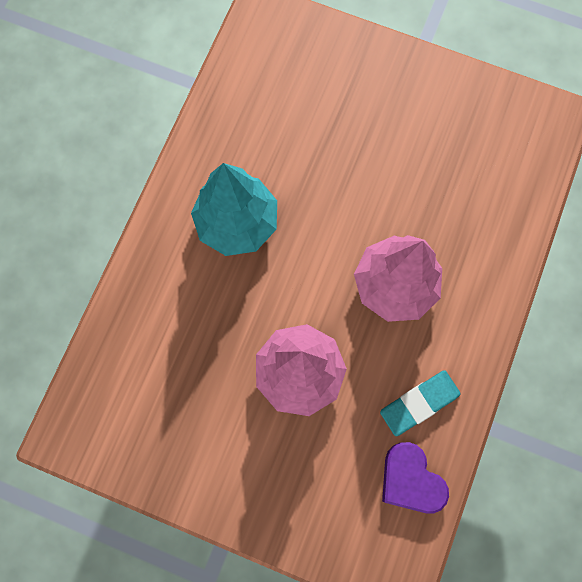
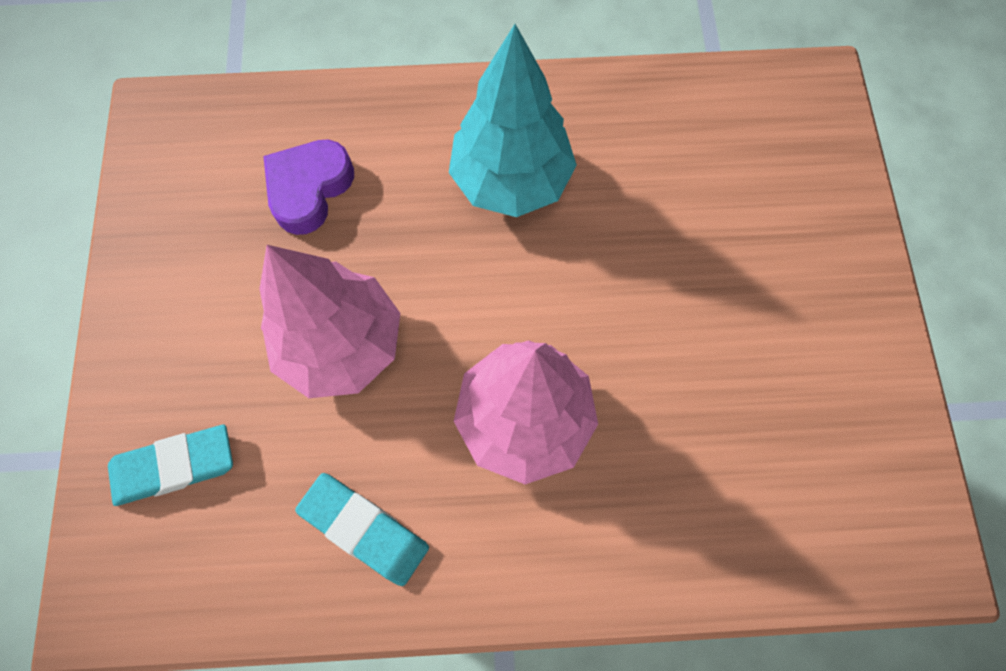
camera: 65 degrees right, 5 degrees down
purple heart [382,442,449,514] -> purple heart moved to [263,140,354,235]
none -> turquoise eraser [108,425,233,506]

